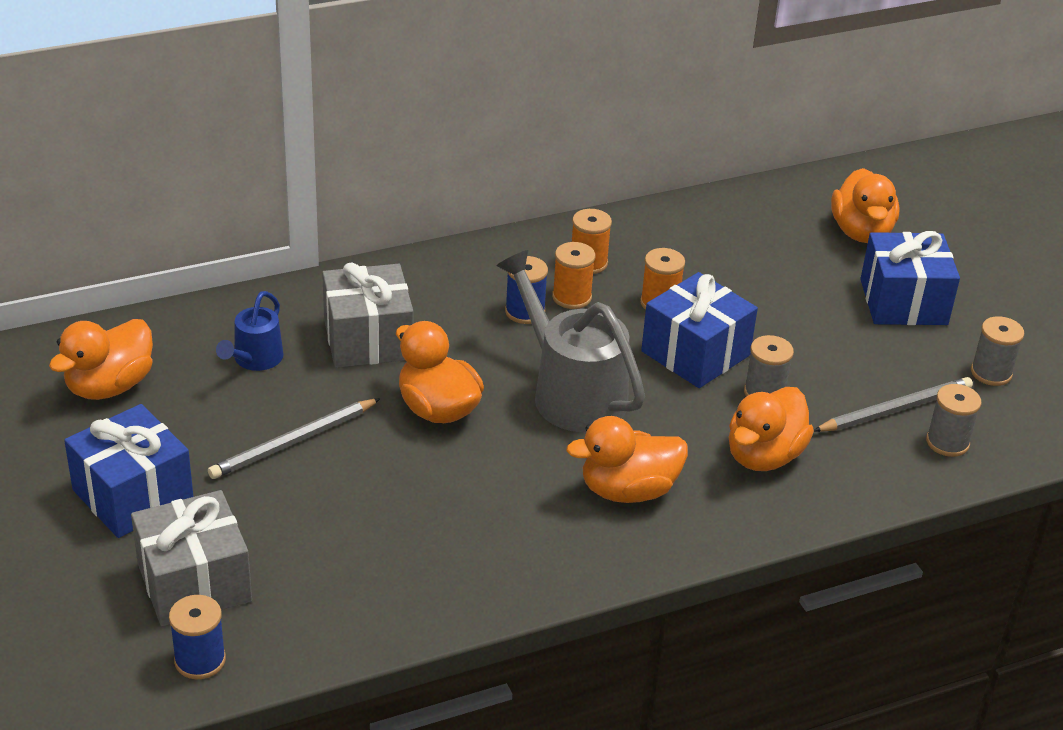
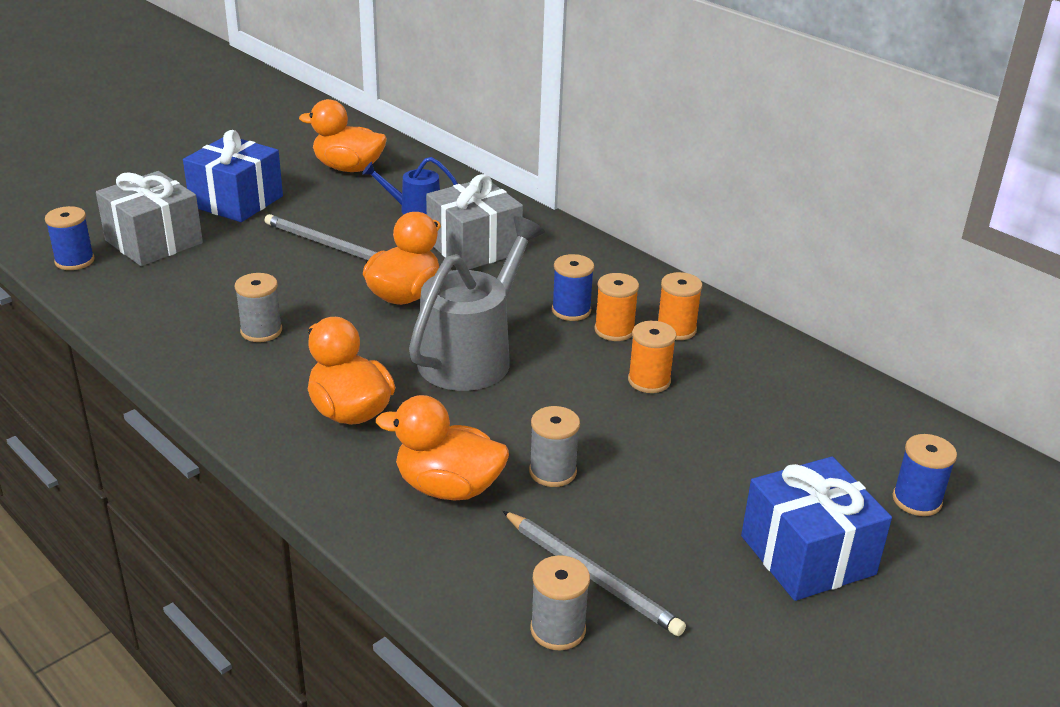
camera: 70 degrees right, 5 degrees down
blue gift [641,272,758,388] -> none
orange duck [831,168,900,243] -> blue spool [892,434,957,516]
grey spool [971,316,1024,386] -> grey spool moved to [235,273,282,342]

